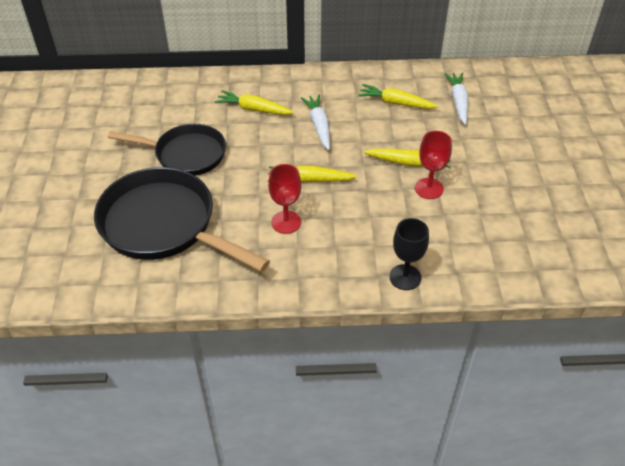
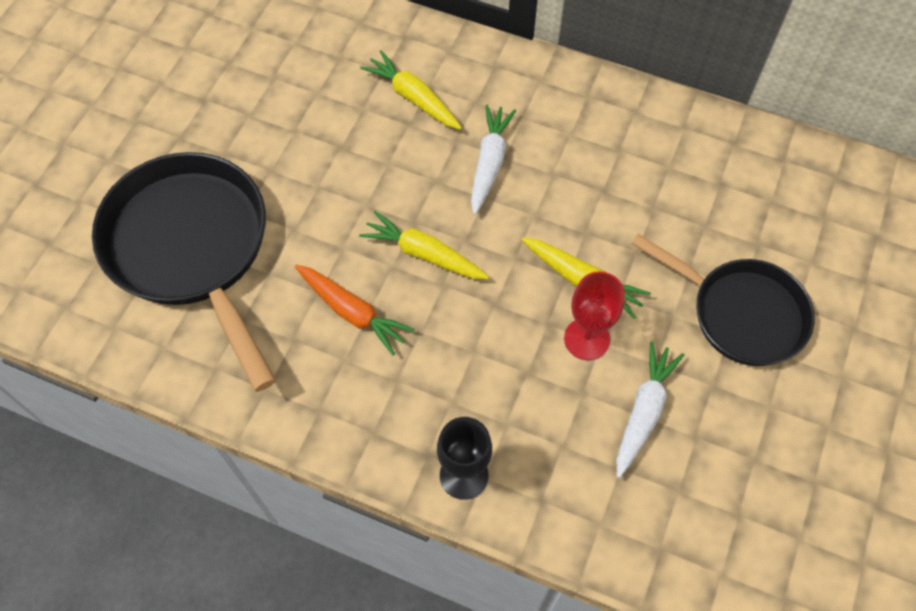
camera: 25 degrees right, 15 degrees up
black pan [108,124,226,176] -> black pan moved to [631,234,814,366]
red goblet [268,164,301,234] -> orange carrot [295,265,415,355]
yellow carrot [358,84,438,109] -> none
white carrot [444,73,468,125] -> white carrot moved to [617,341,684,478]

